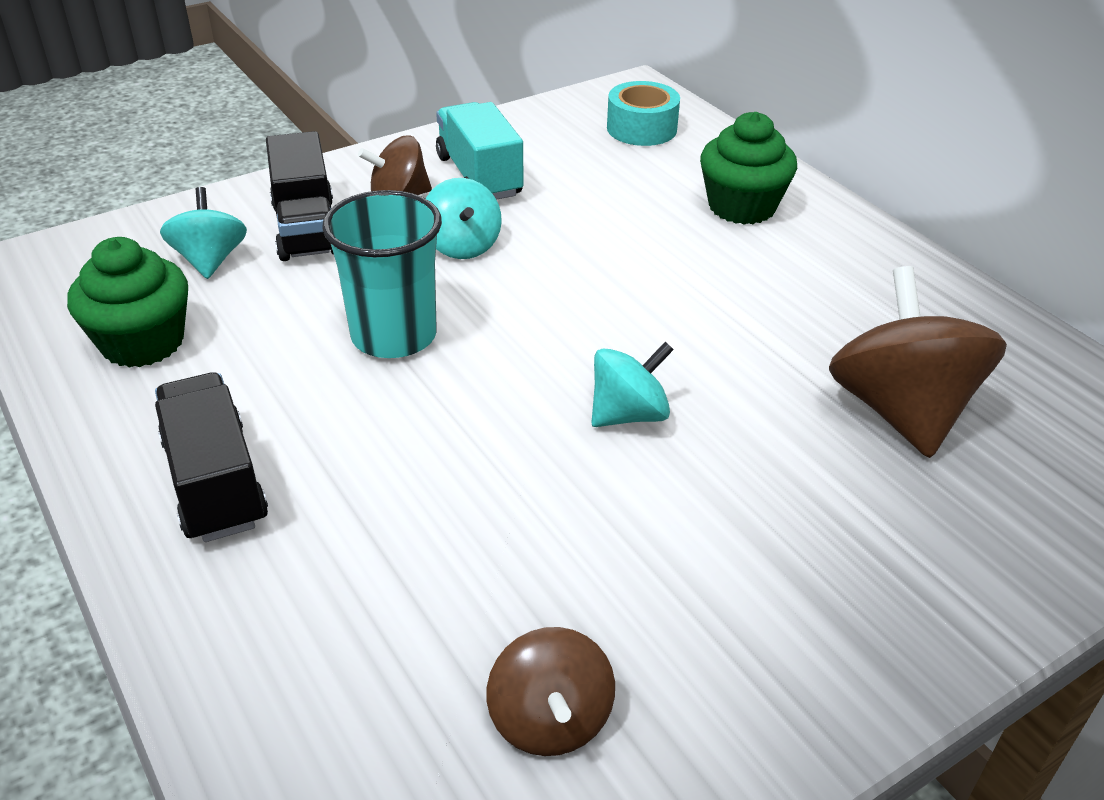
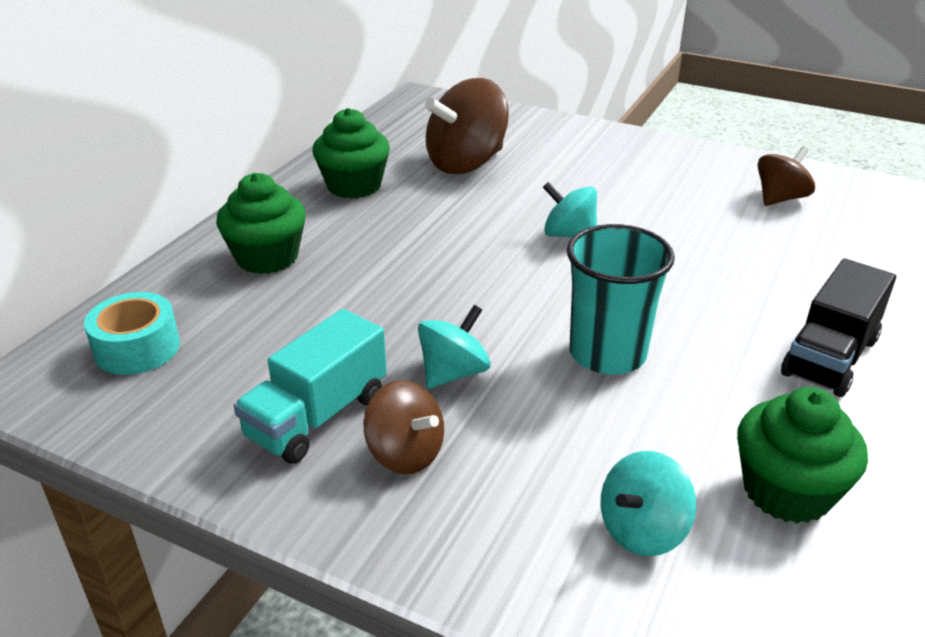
camera: 120 degrees left, 5 degrees down
black truck [266,131,334,261] -> none
none -> green cupcake [312,108,390,199]

